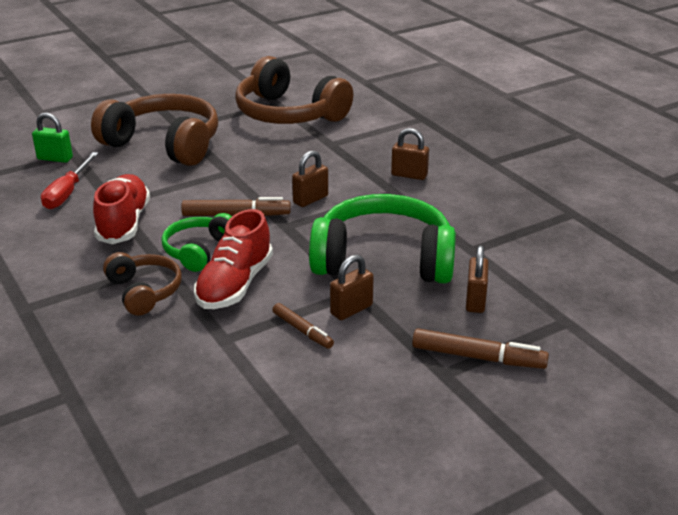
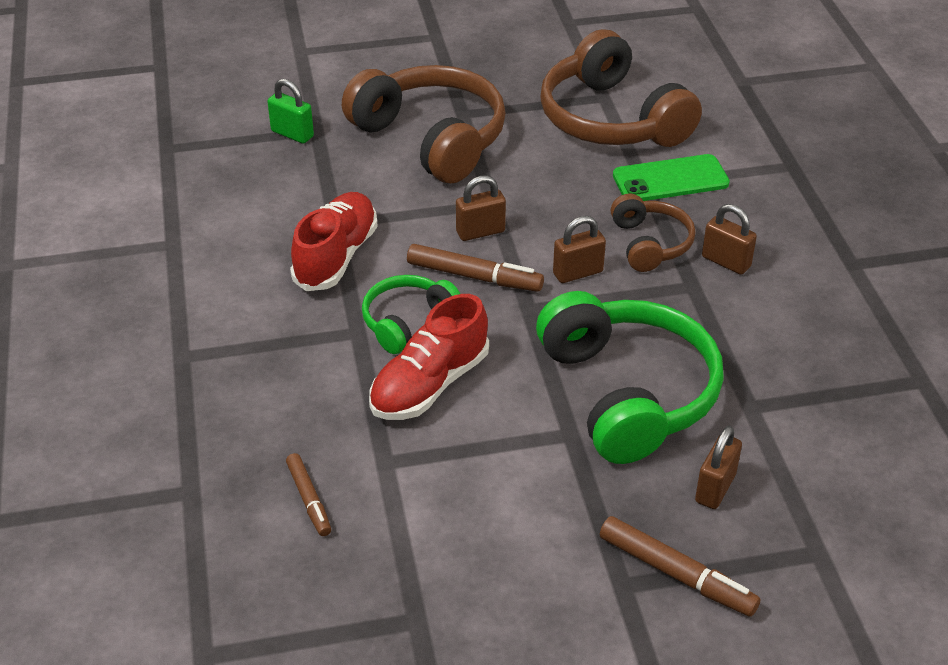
camera: 20 degrees right, 10 degrees up
red screwdriver [41,152,99,209] -> none
brown headphones [103,252,182,316] -> brown headphones moved to [611,194,695,272]
brown marker [272,303,334,349] -> brown marker moved to [286,453,331,536]
green headphones [309,194,456,284] -> green headphones turned 45 degrees clockwise [536,291,724,464]
brown padlock [330,255,374,320] -> brown padlock moved to [456,175,506,241]
none -> green phone [613,154,730,201]

